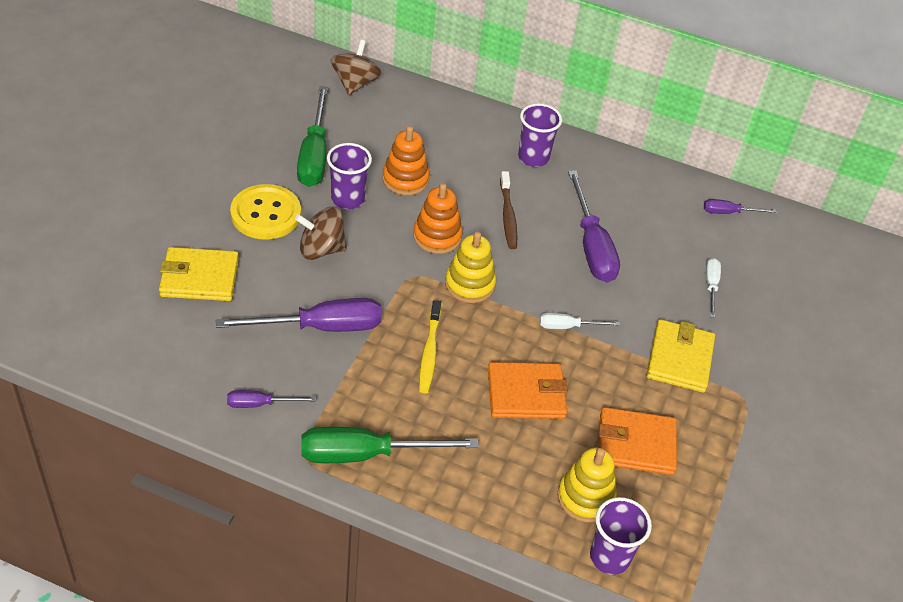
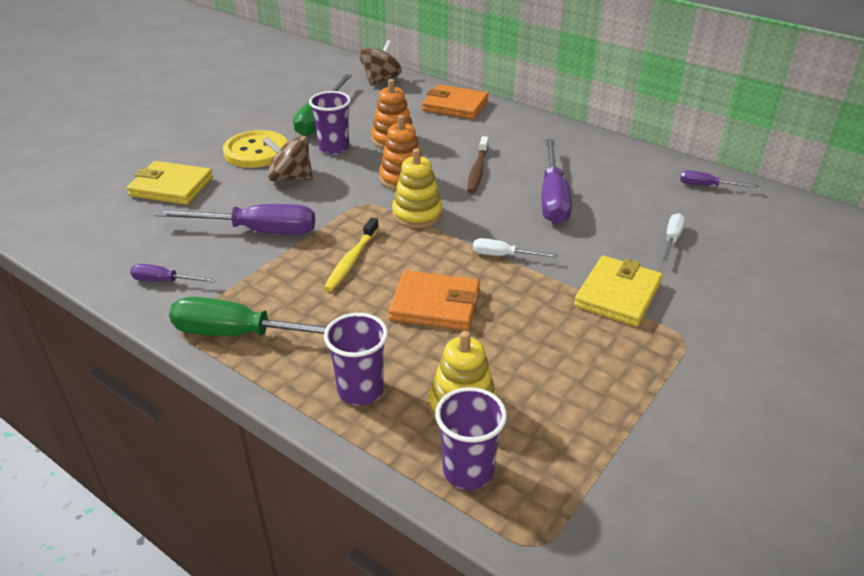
camera: 20 degrees right, 10 degrees down
purple cup [518,103,562,167] -> purple cup moved to [324,313,388,405]
orange wallet [599,407,677,475] -> orange wallet moved to [422,84,489,119]

